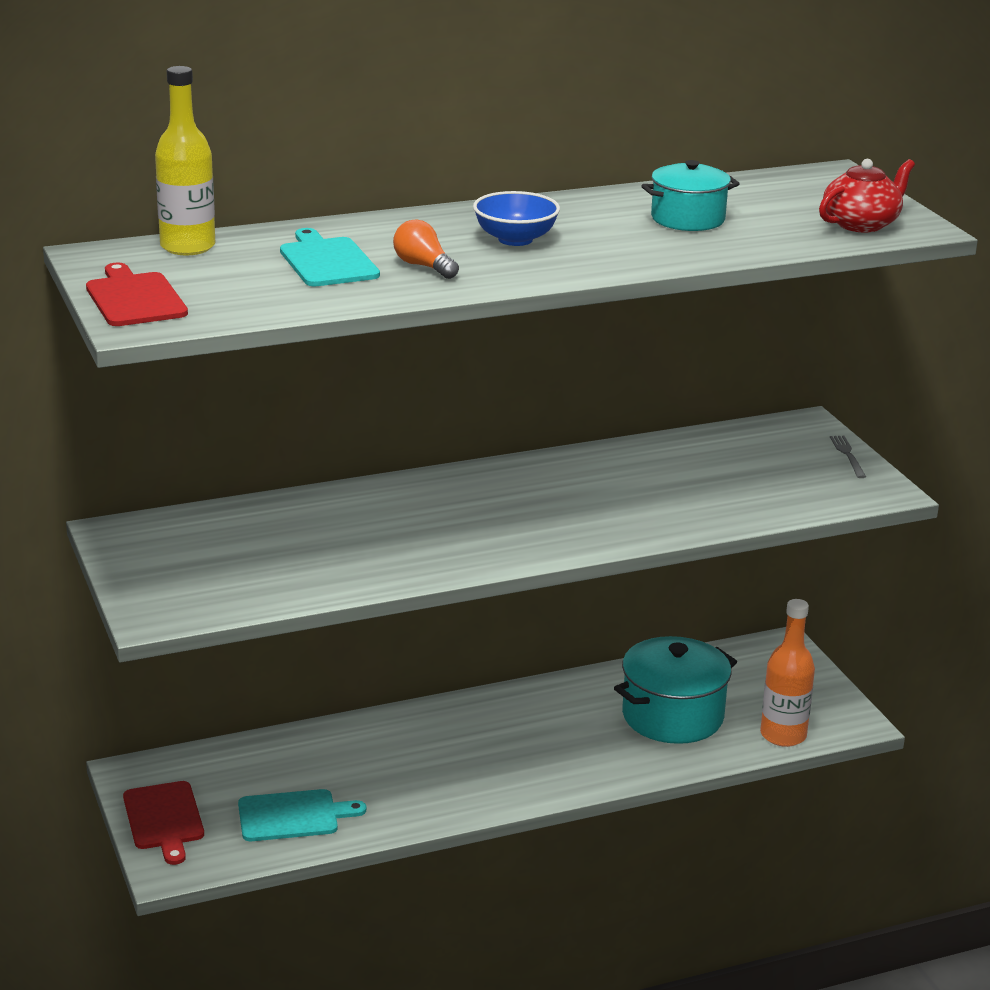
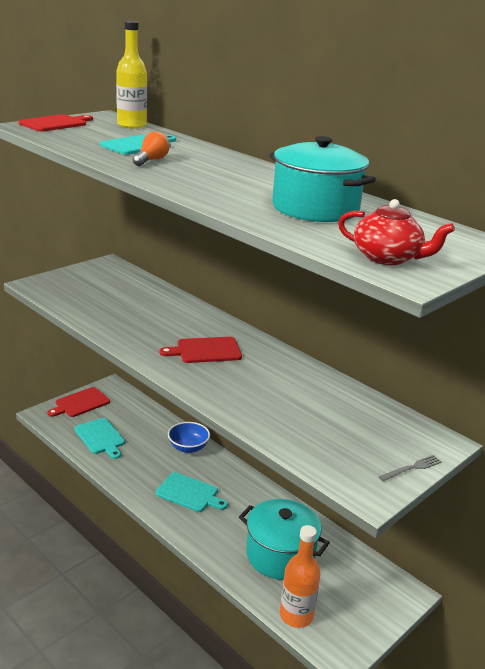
camera: 65 degrees right, 0 degrees up
blue bowl [473,191,560,246] -> blue bowl moved to [168,422,210,453]
turquoise pot [641,160,740,231] -> turquoise pot [269,136,376,222], size x1.56
none -> turquoise cutting board [155,472,228,512]
none -> red cutting board [159,337,242,363]

